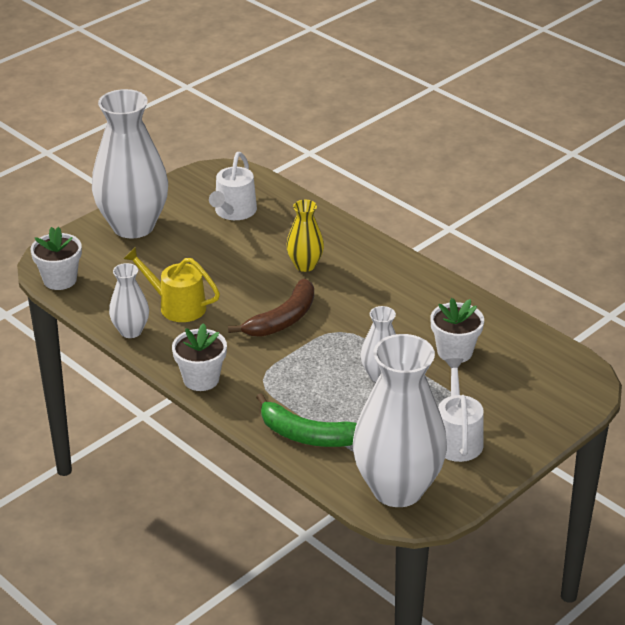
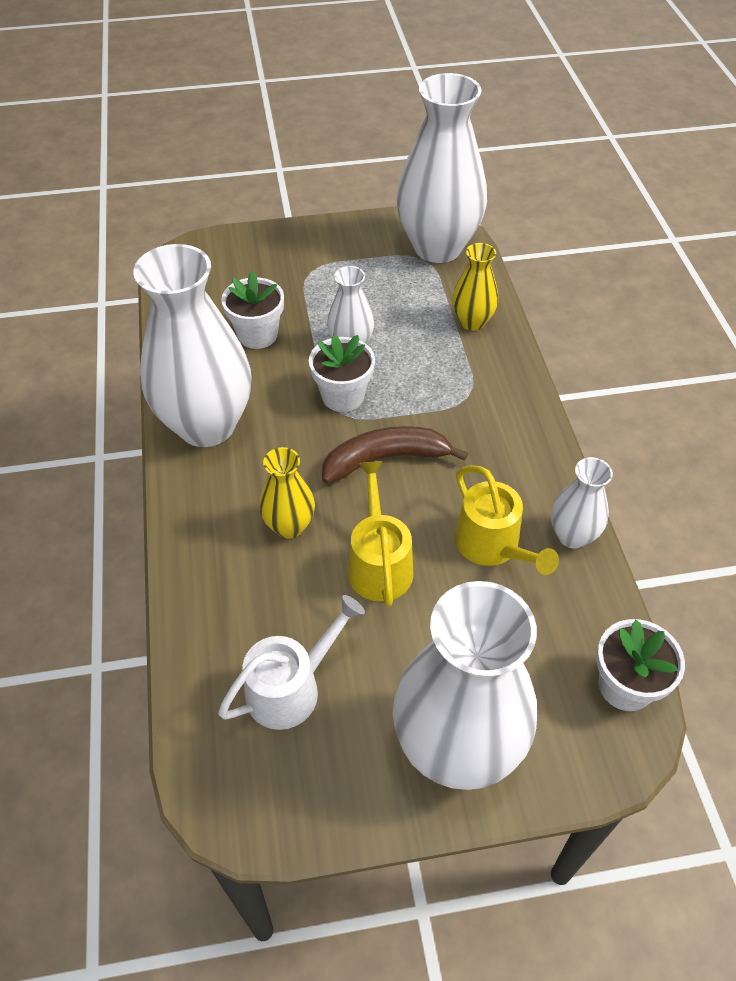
camera: 145 degrees left, 15 degrees up
white flower pot [172,323,227,391] -> white flower pot moved to [309,335,375,412]
green banana [256,393,357,447] -> yellow vase [452,243,498,331]
white watering can [438,358,483,462] -> none
none -> white vase [133,244,251,447]
none -> yellow watering can [348,461,414,607]

